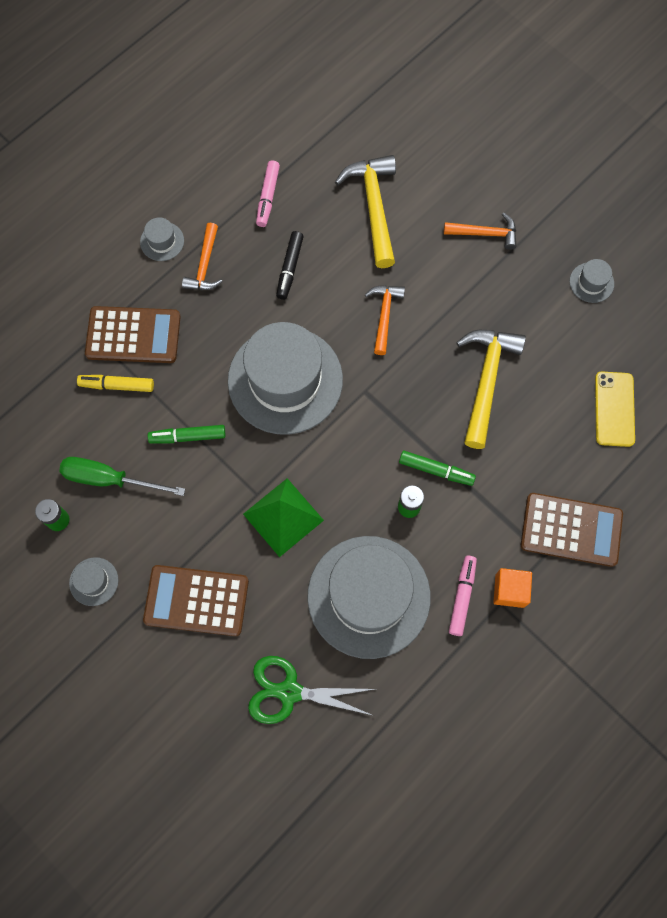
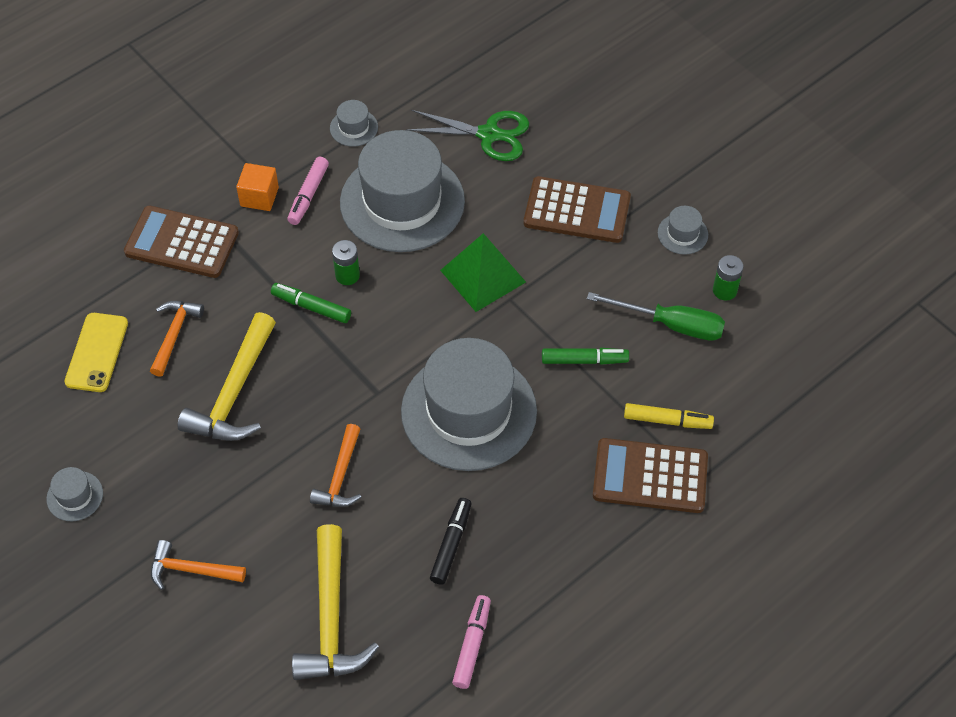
camera: 175 degrees left, 15 degrees down
grey hat [140,217,184,261] -> grey hat moved to [330,100,378,147]
orange hammer [182,223,223,290] -> orange hammer moved to [150,301,204,377]

